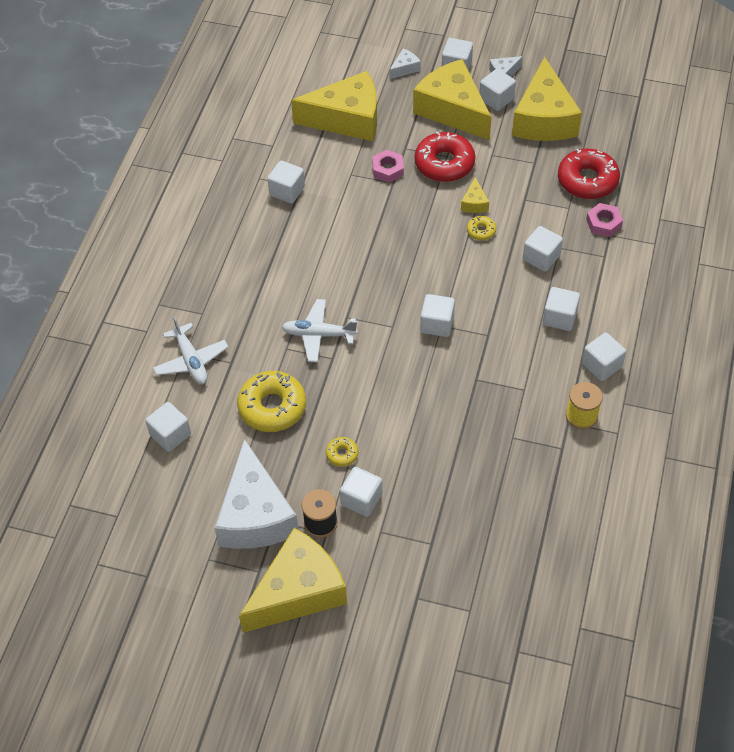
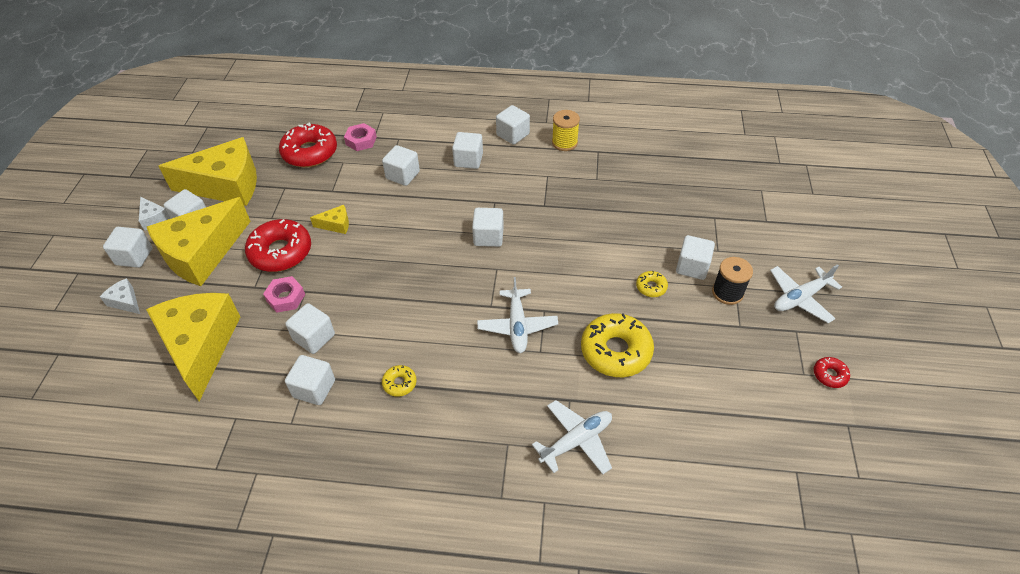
camera: 100 degrees left, 5 degrees down
white cube [145,402,191,452] -> white cube moved to [285,303,335,354]
white cheese [214,439,299,549] -> none
yellow cheese [239,528,347,633] -> white plane [770,264,842,323]
yellow donut [467,216,496,240] -> yellow donut moved to [382,365,417,397]
none -> red donut [814,357,850,388]

